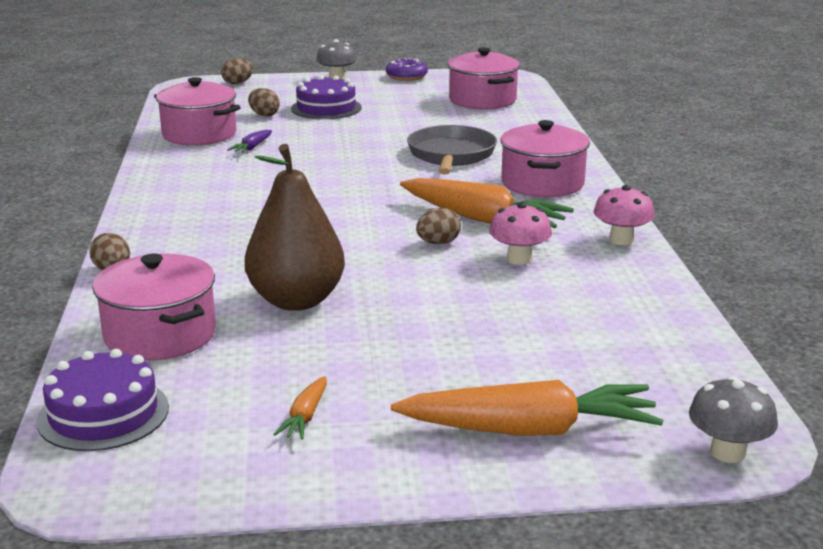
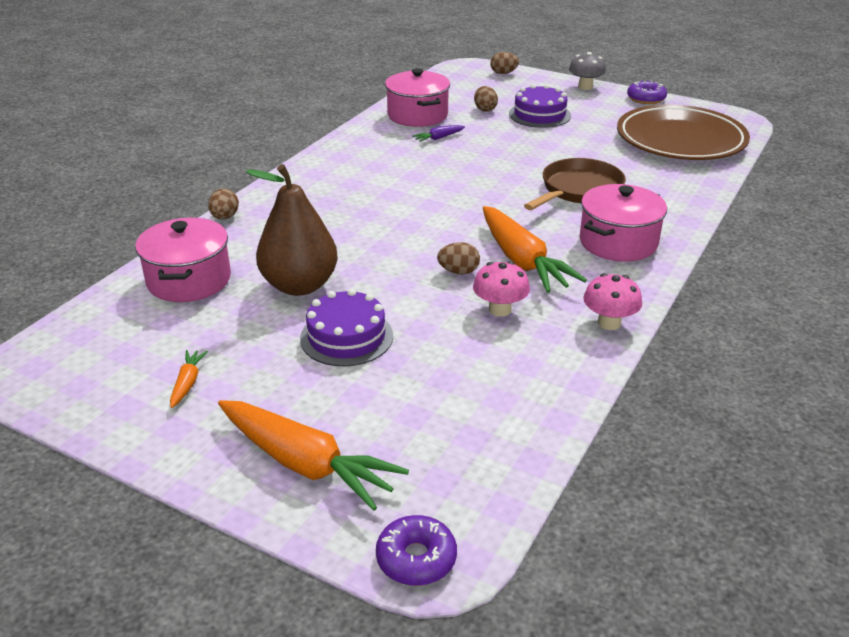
camera: 35 degrees right, 10 degrees up
purple cake [37,349,169,451] -> purple cake moved to [300,289,393,366]
orange carrot [273,376,327,440] -> orange carrot turned 135 degrees clockwise [170,350,208,408]
grey pan [407,125,497,175] -> brown pan [524,158,626,210]
pink pot [448,47,520,109] -> brown plate [617,104,750,160]
grey mushroom [689,376,778,463] -> purple donut [376,515,457,586]

